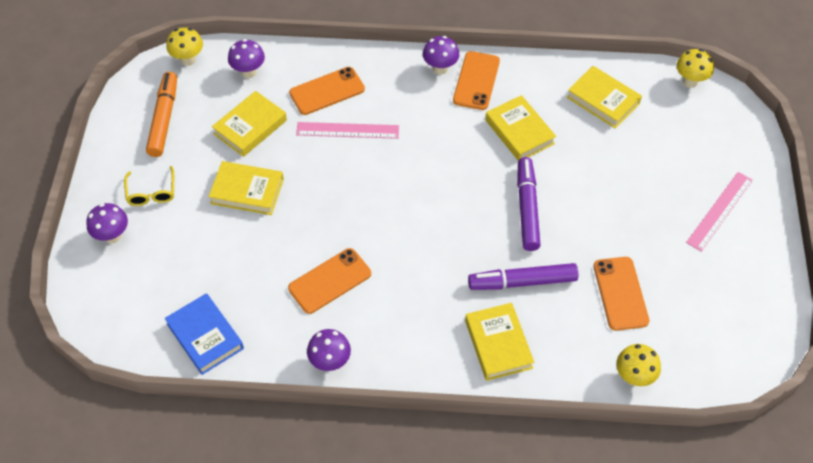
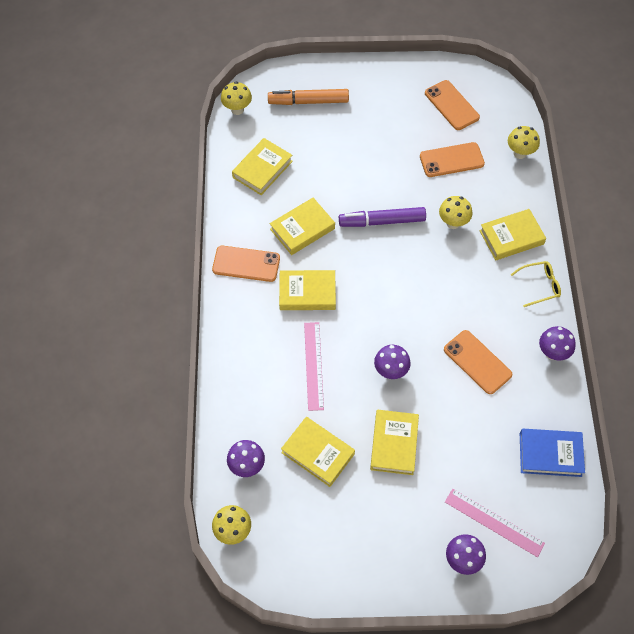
camera: 95 degrees left, 5 degrees up
yellow glasses [124,166,174,206] -> yellow glasses moved to [511,261,561,307]
orange marker [146,72,177,157] -> orange marker moved to [268,89,349,105]
blue book [165,293,244,375] -> blue book turned 45 degrees clockwise [520,429,585,477]
orange phone [289,67,365,115] -> orange phone moved to [425,80,480,130]
purple mushroom [423,36,459,75] -> purple mushroom moved to [374,345,411,379]
purple marker [468,263,578,290] -> yellow mushroom [439,196,472,229]
pink ruler [686,172,753,251] -> pink ruler moved to [445,489,545,557]
none -> yellow book [279,270,336,310]

